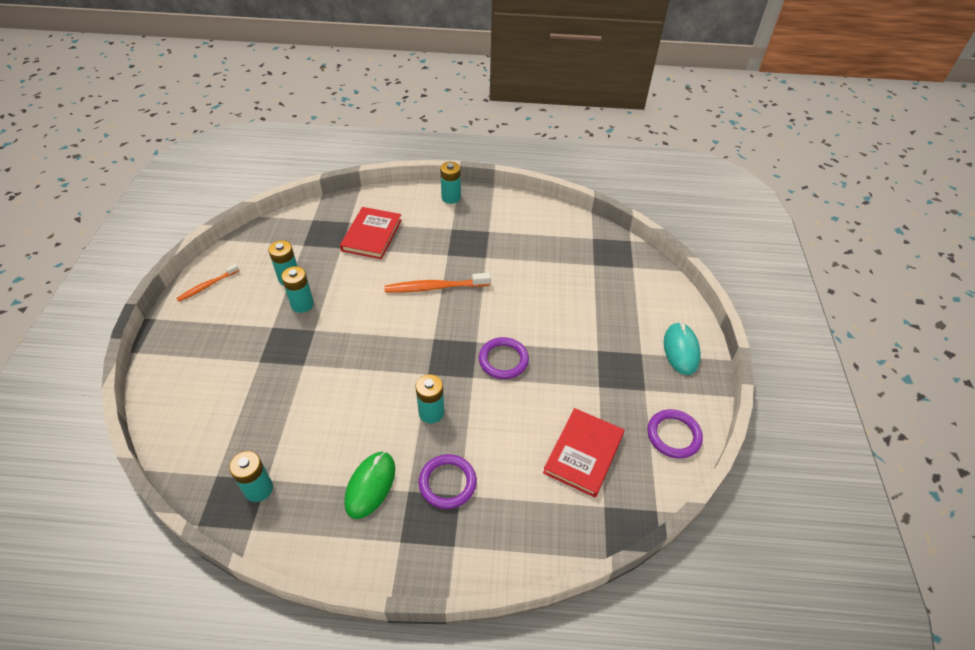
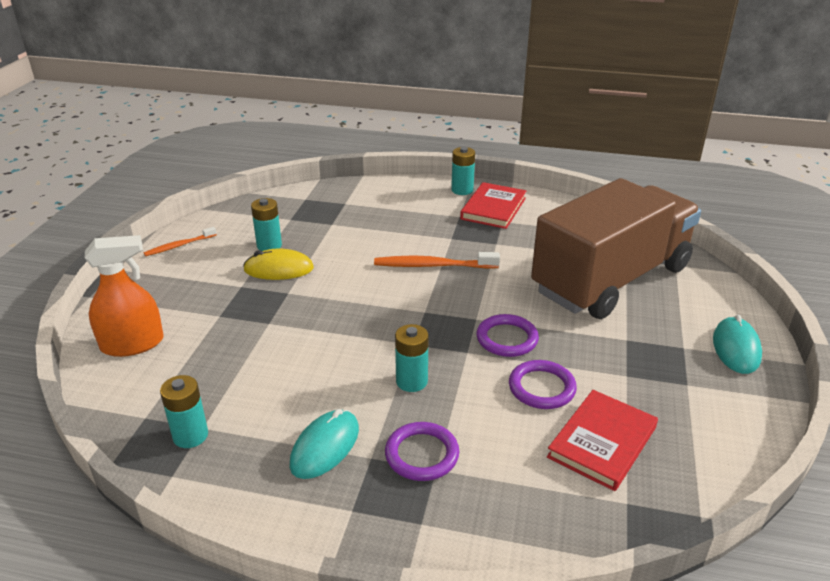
camera: 10 degrees right, 15 degrees down
turquoise battery [281,266,314,313] -> yellow mouse [243,248,314,280]
red book [340,207,402,259] -> red book moved to [460,182,526,229]
green mouse [344,452,395,519] -> turquoise mouse [290,409,359,479]
purple ring [647,409,703,459] -> purple ring moved to [509,360,577,409]
none -> orange spray bottle [85,235,164,357]
none -> brown truck [531,178,701,319]

